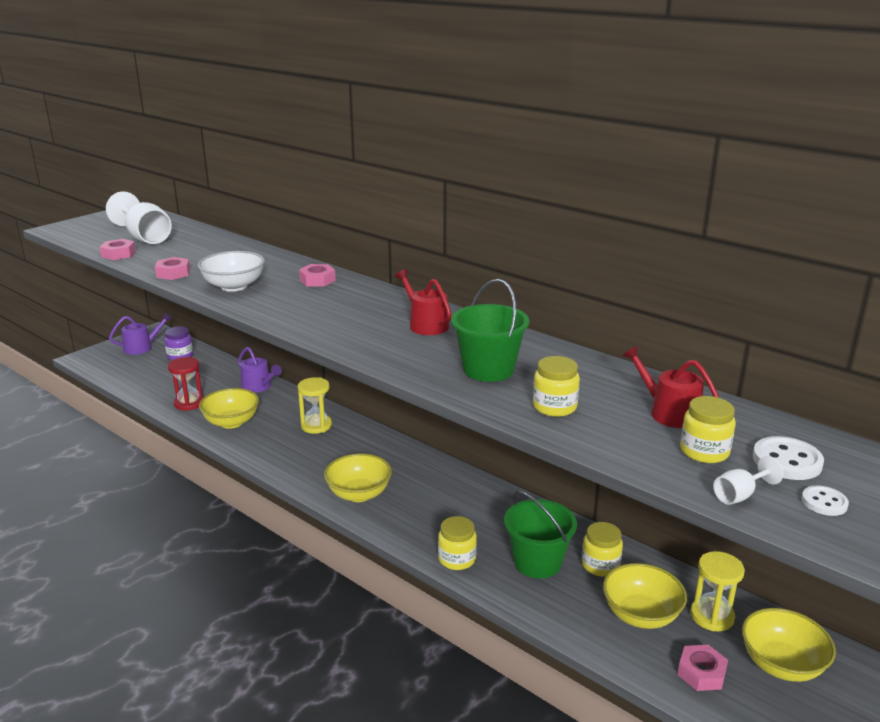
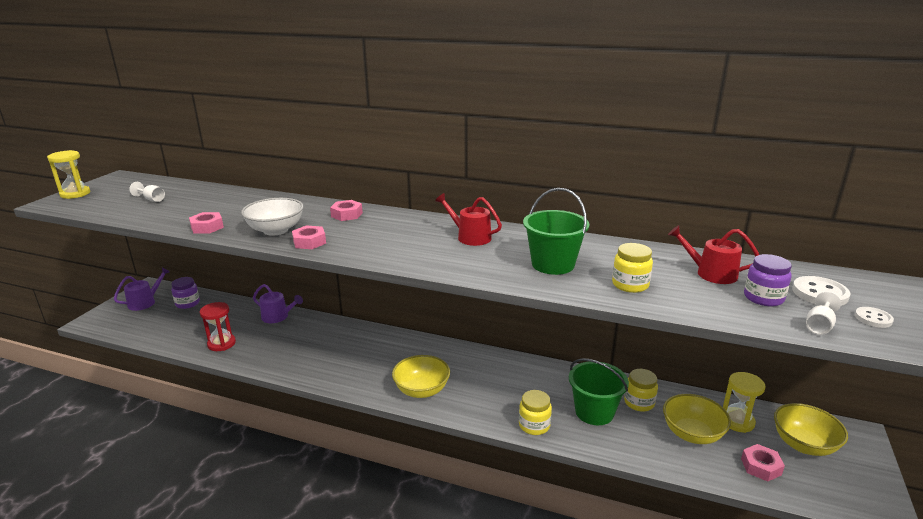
camera: 20 degrees left, 0 degrees up
pink nut [100,239,136,260] -> pink nut moved to [292,225,326,249]
white goblet [106,191,172,244] -> white goblet [129,182,165,202], size x0.45
yellow bowl [199,388,259,429] -> none
yellow hourglass [297,377,332,434] -> yellow hourglass moved to [47,150,90,199]
yellow jar [680,396,736,463] -> purple jar [744,254,792,306]

